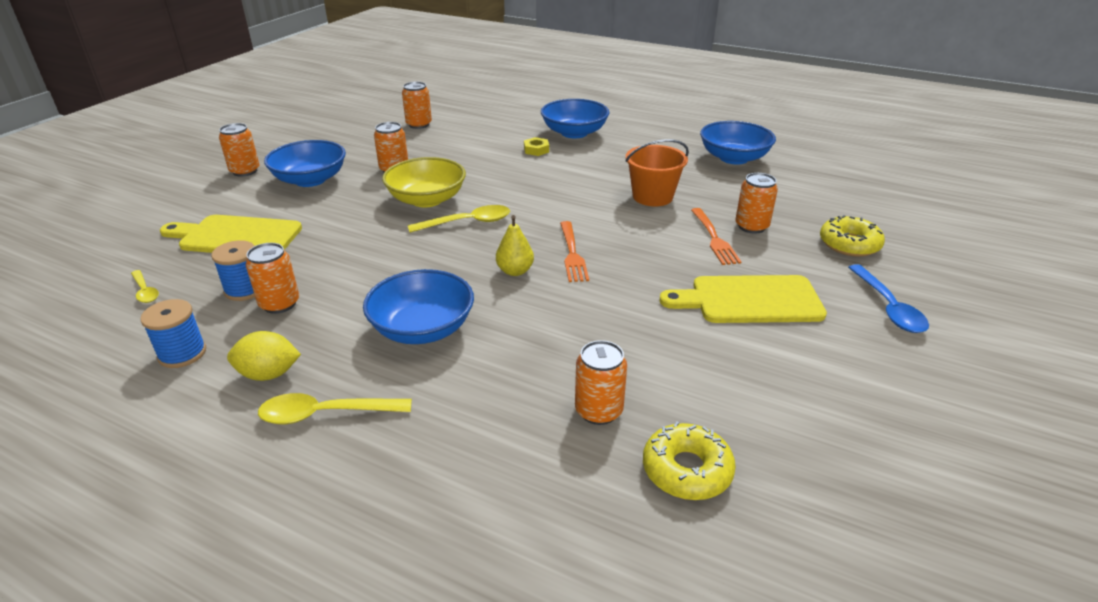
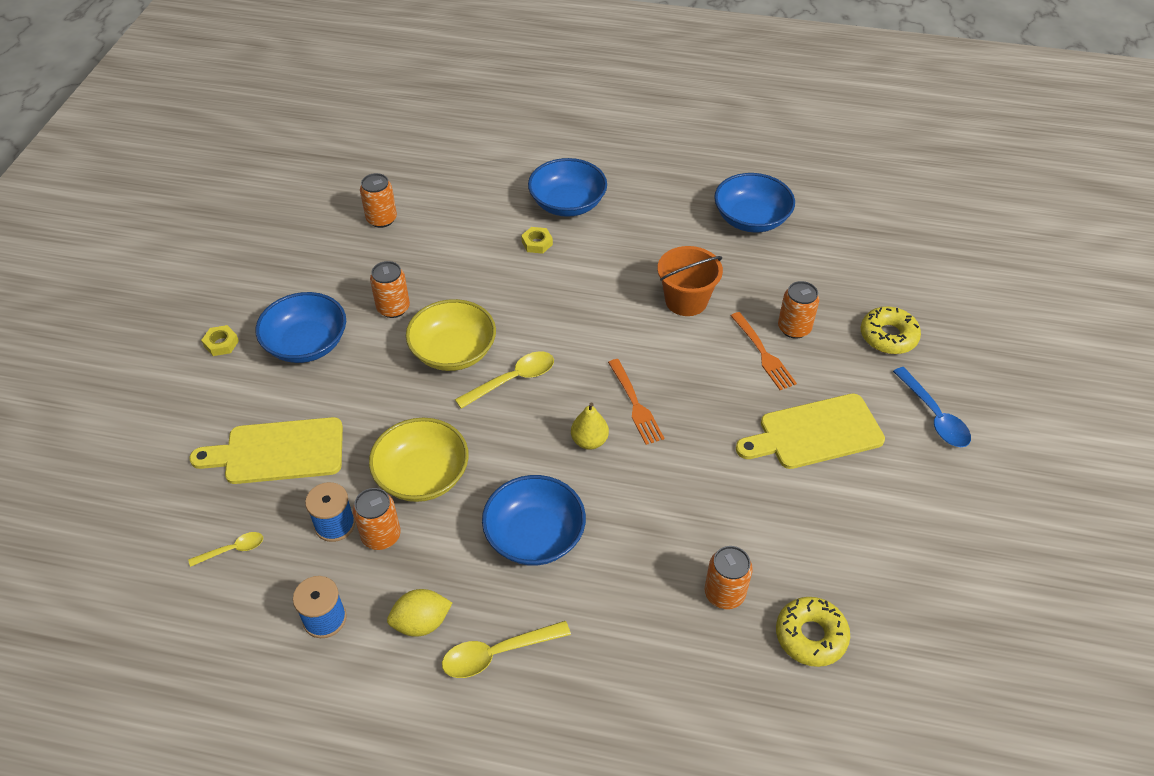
camera: 15 degrees left, 15 degrees up
yellow spoon [131,270,159,303] -> yellow spoon turned 60 degrees counterclockwise [188,532,263,567]
orange can [219,123,260,177] -> yellow nut [201,325,239,356]
none -> yellow bowl [369,418,469,502]

